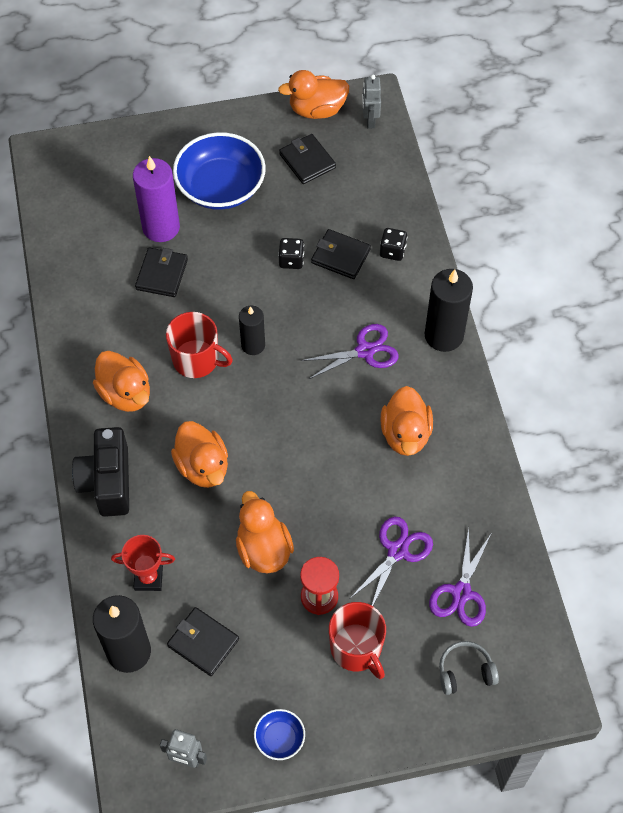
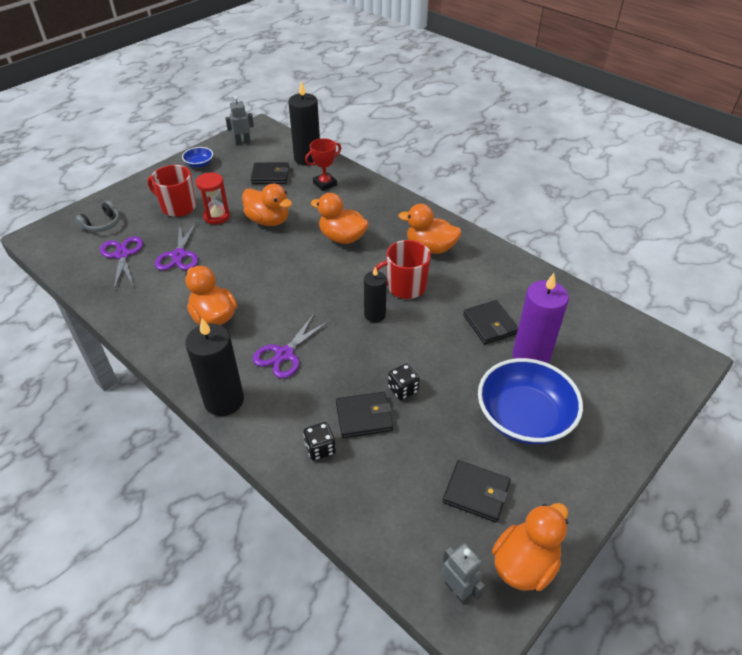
camera: 145 degrees right, 15 degrees down
black camera [72,427,129,517] -> none

